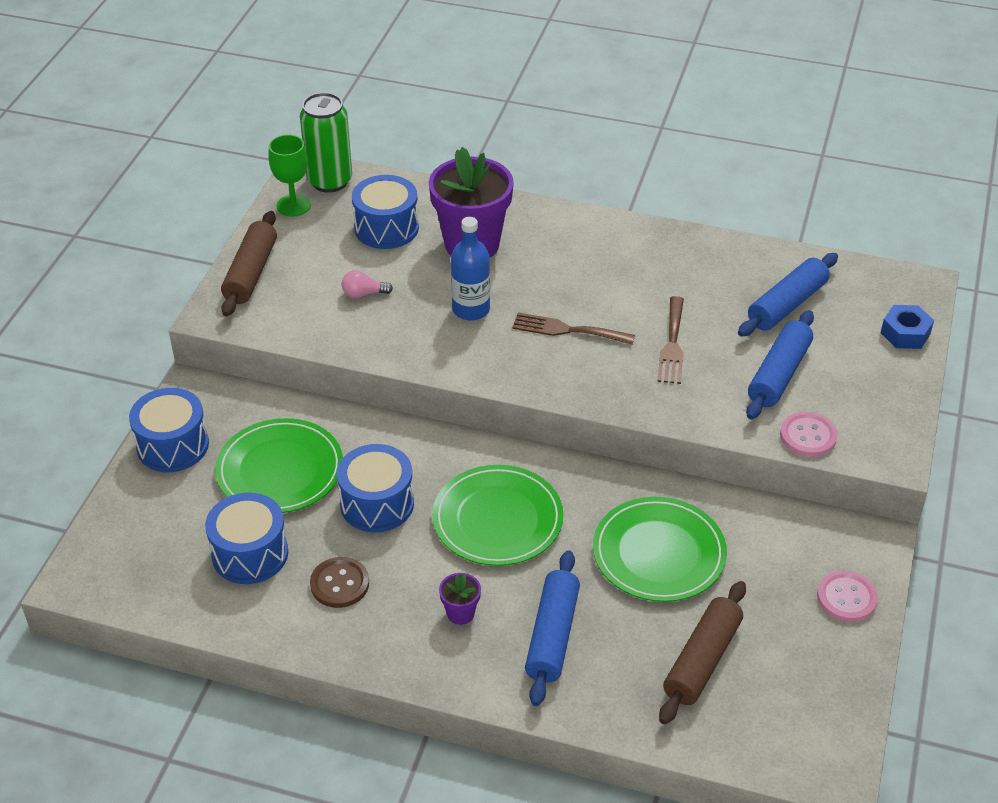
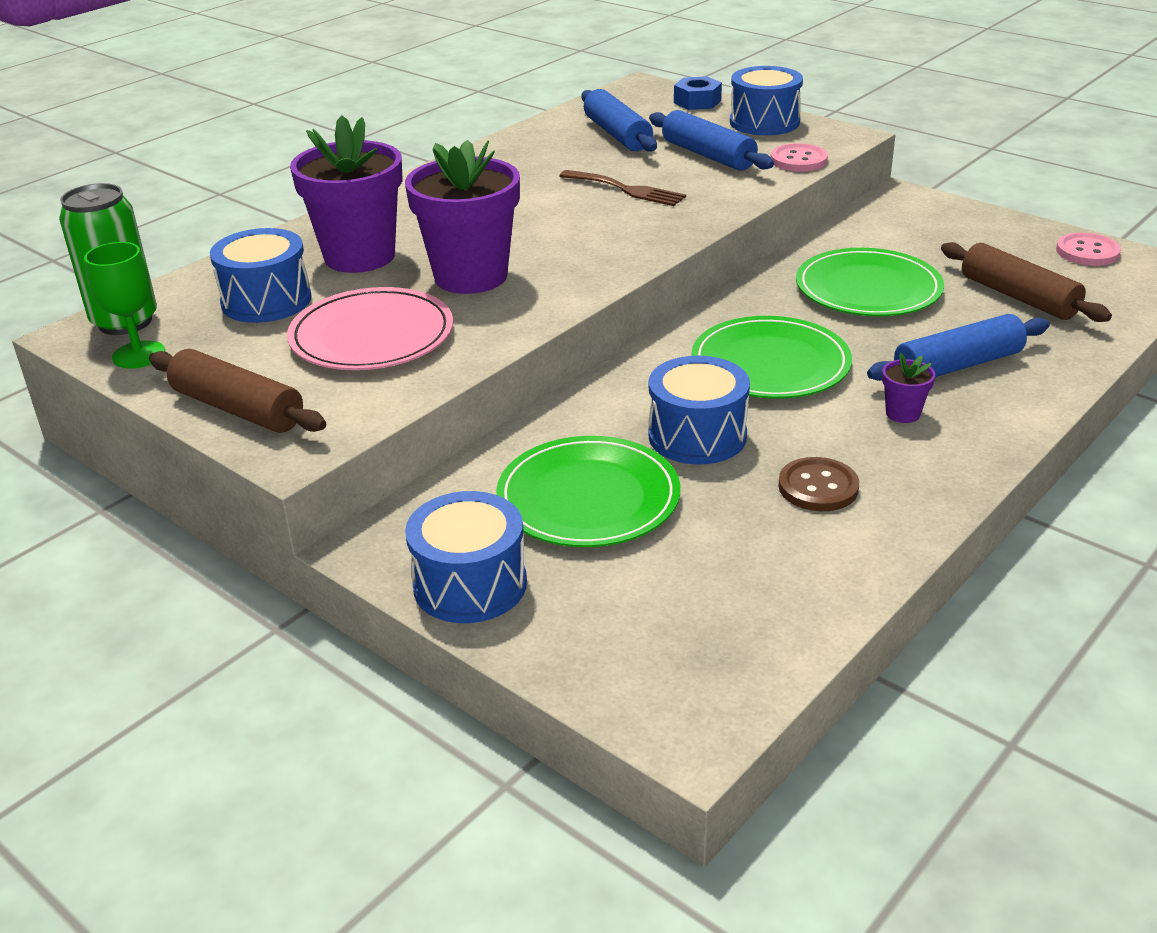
camera: 65 degrees left, 10 degrees down
blue drum [205,493,288,584] -> blue drum moved to [730,66,803,135]
pink light bulb [342,270,393,298] -> pink plate [287,287,453,370]
blue bottle [451,217,490,321] -> purple flower pot [405,140,520,294]
brown fork [512,312,635,345] -> none
blue rolling pin [525,550,580,706] -> blue rolling pin turned 60 degrees counterclockwise [867,314,1050,381]
pink button [817,571,878,622] -> pink button moved to [1056,233,1121,266]

